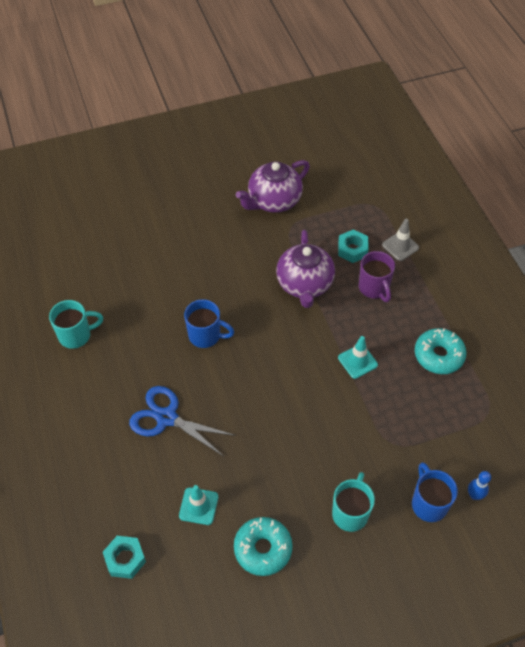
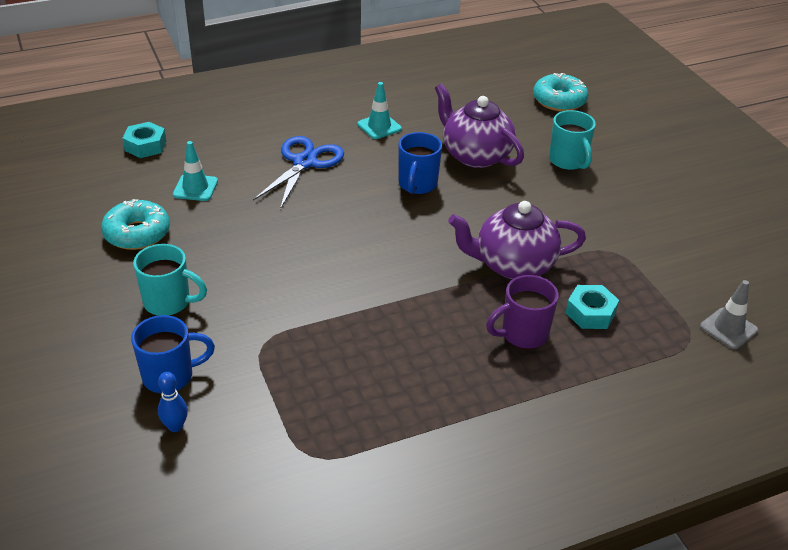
camera: 85 degrees right, 15 degrees down
turquoise mug [49,300,103,349] -> turquoise mug moved to [549,110,596,170]
purple teapot [236,160,310,213] -> purple teapot moved to [435,84,524,168]
turquoise traffic cone [338,336,378,379] -> turquoise traffic cone moved to [357,82,402,139]
grey traffic cone [382,219,419,261] -> grey traffic cone moved to [700,280,758,349]
turquoise donut [415,328,466,374] -> turquoise donut moved to [533,73,588,112]

